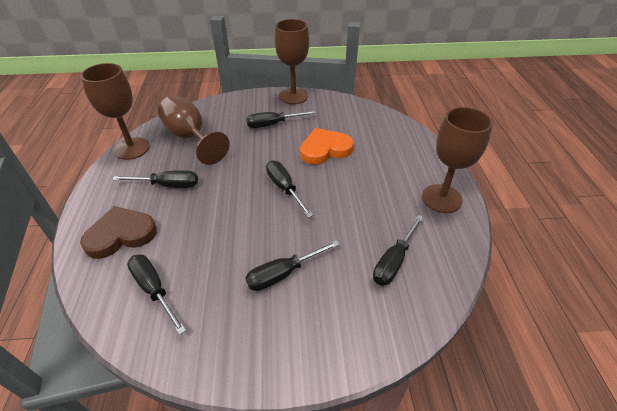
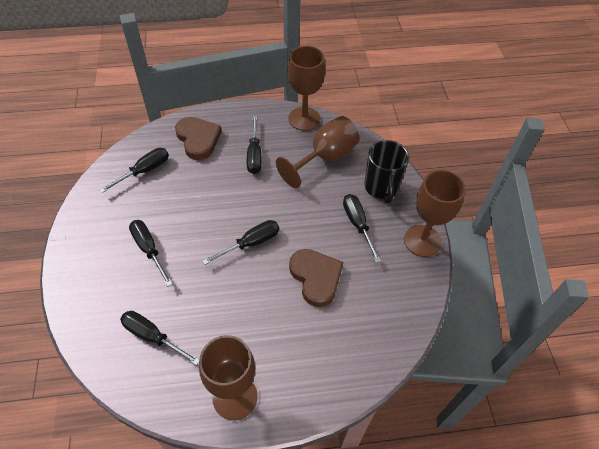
camera: 85 degrees right, 10 degrees up
orange heart [300,128,354,165] -> brown heart [289,249,343,307]
none -> black mug [365,140,409,203]

